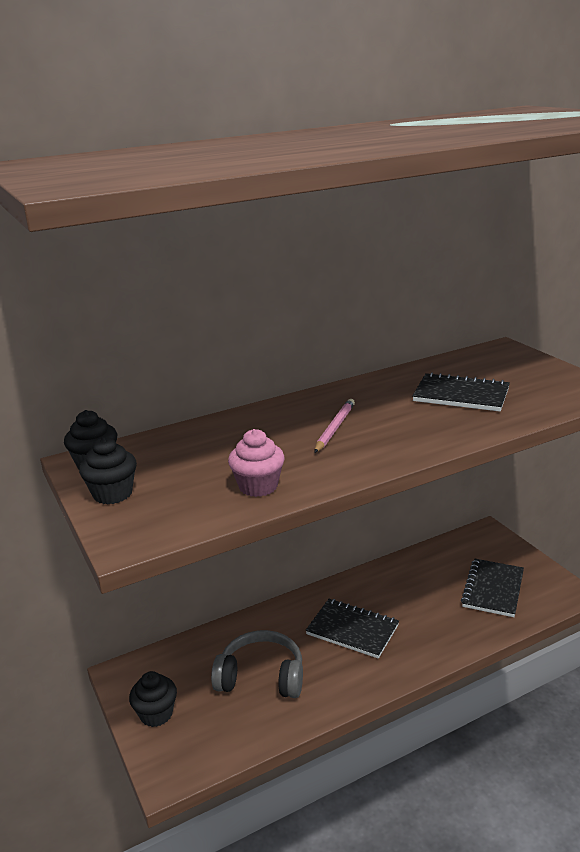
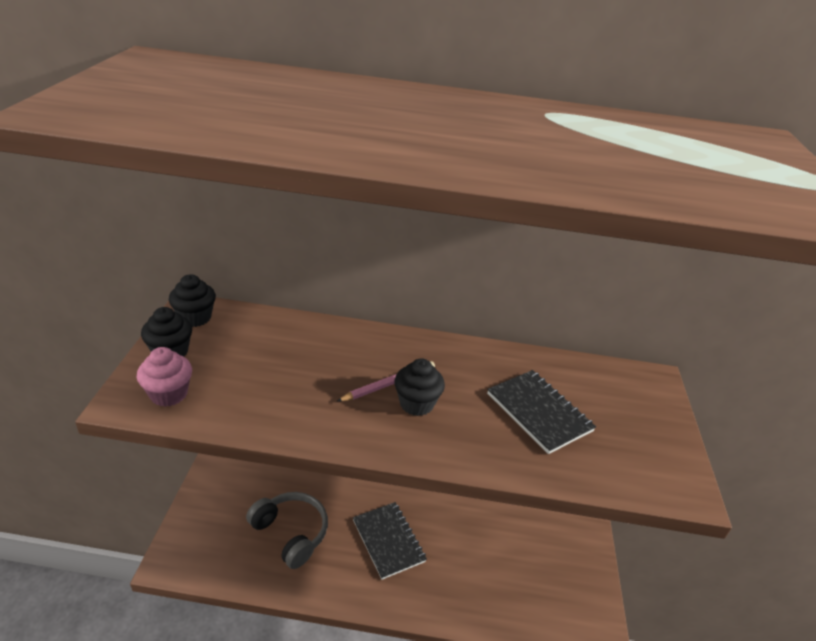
camera: 30 degrees right, 10 degrees up
black cupcake [129,671,177,727] -> black cupcake moved to [394,358,445,416]
pink cupcake [228,429,285,497] -> pink cupcake moved to [137,347,192,407]
black notebook [461,559,524,617] -> none

